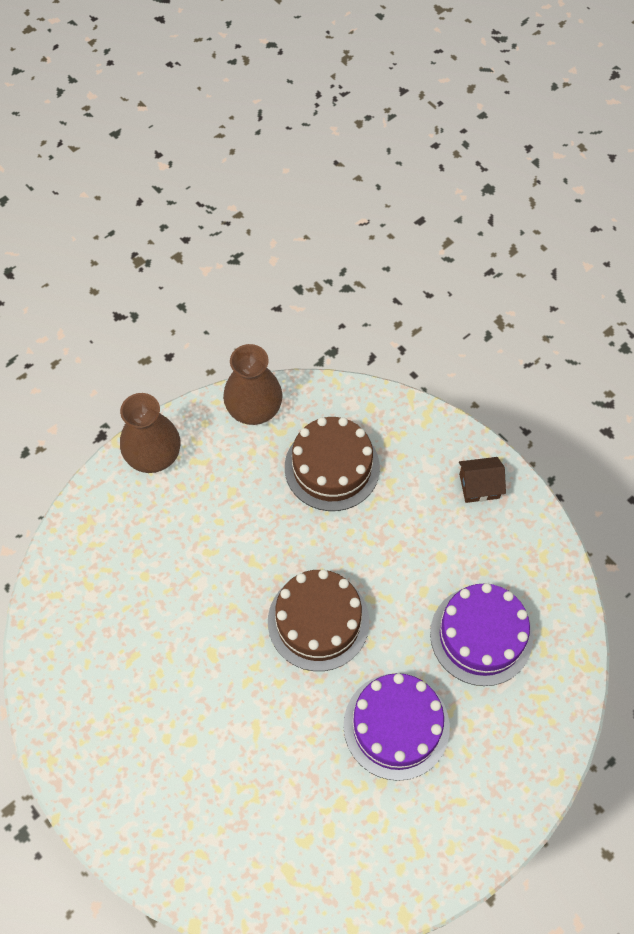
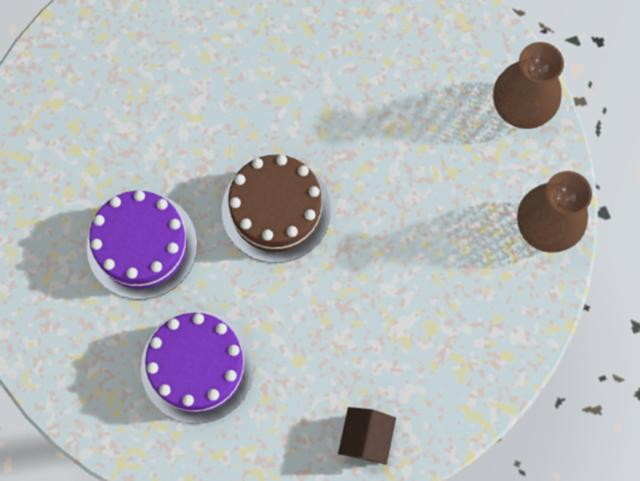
camera: 110 degrees right, 10 degrees up
brown cake [285,417,380,511] -> none

